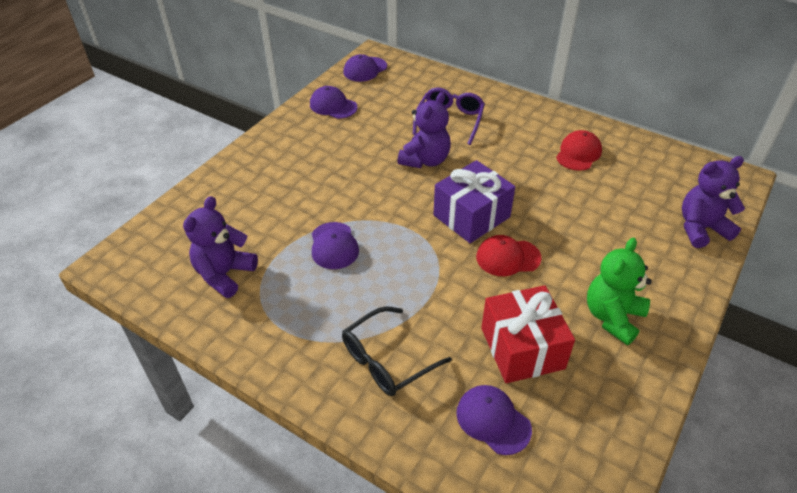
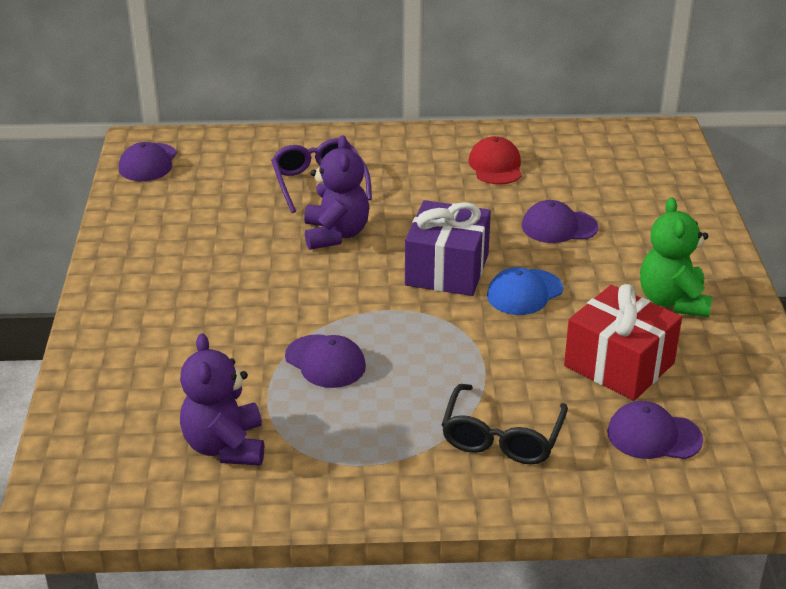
camera: 35 degrees left, 10 degrees down
purple cap [310,86,358,119] -> purple cap moved to [522,200,598,243]
red cap [476,235,541,276] -> blue cap [487,267,563,315]
purple teddy bear [682,156,745,248] -> none

